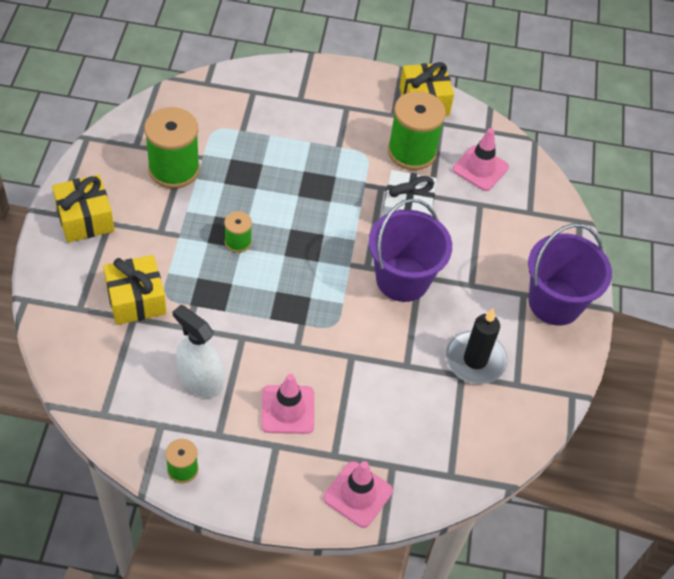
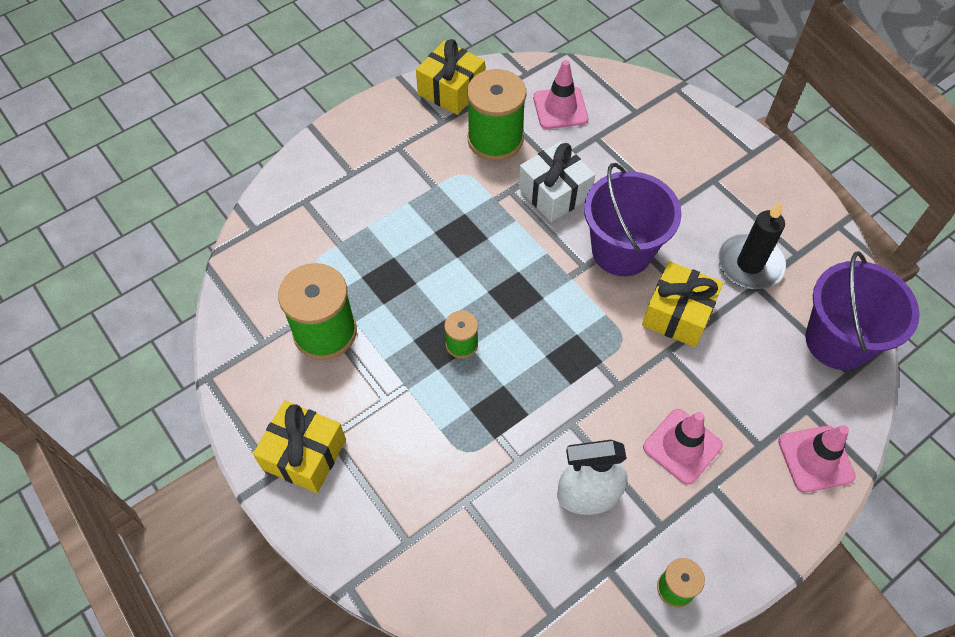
camera: 40 degrees left, 5 degrees up
yellow gift [103,255,166,325] -> yellow gift moved to [642,261,723,347]
purple bucket [528,224,612,325] -> purple bucket moved to [805,252,920,370]

